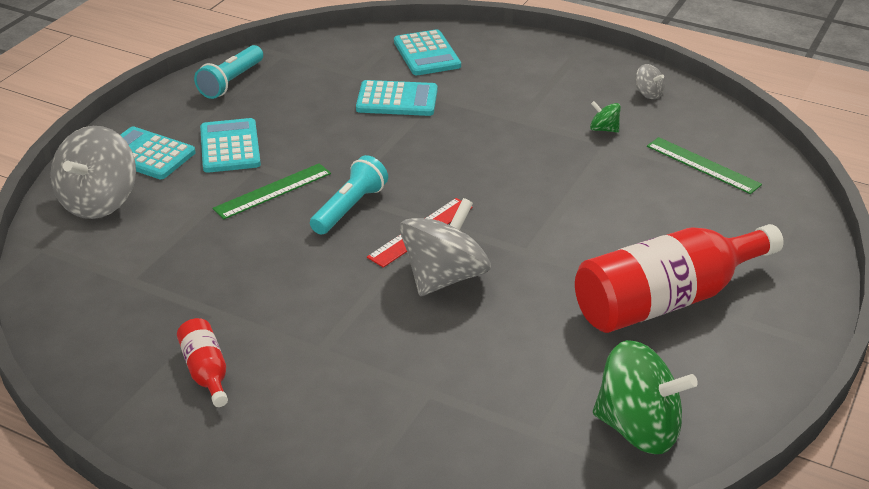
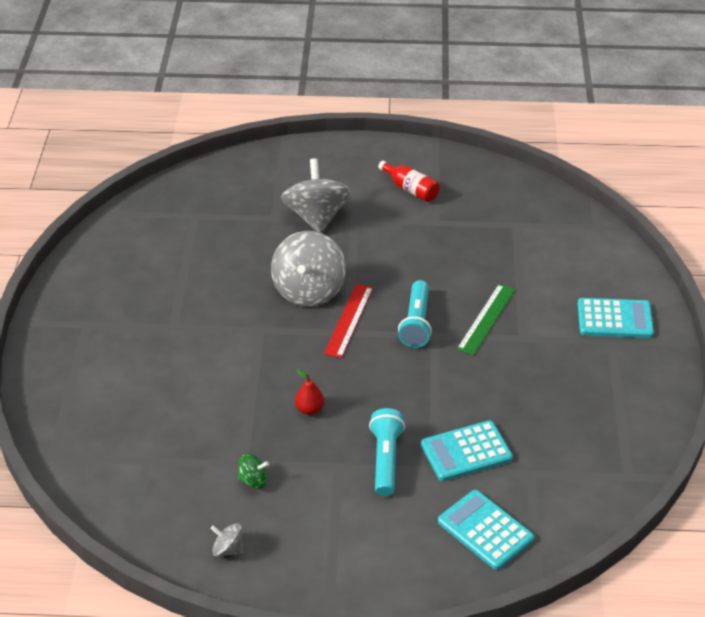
camera: 155 degrees right, 5 degrees up
grey spinning top [50,126,136,219] -> grey spinning top moved to [281,158,353,233]
turquoise flashlight [194,45,263,99] -> turquoise flashlight moved to [369,408,405,496]
turquoise calculator [200,118,261,173] -> none
red bottle [575,224,783,333] -> none
green spinning top [593,340,698,454] -> none
green ruler [647,137,762,194] -> none
none -> red pear [295,369,324,415]

